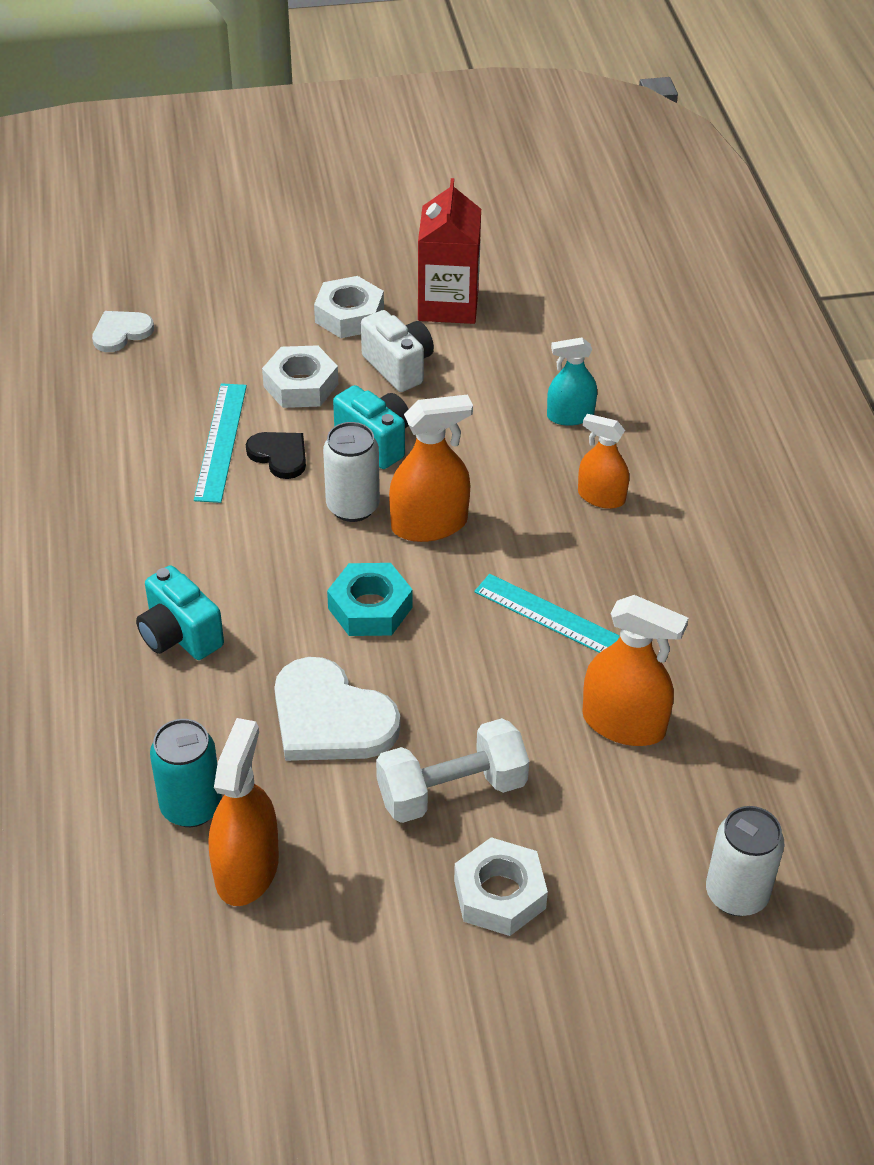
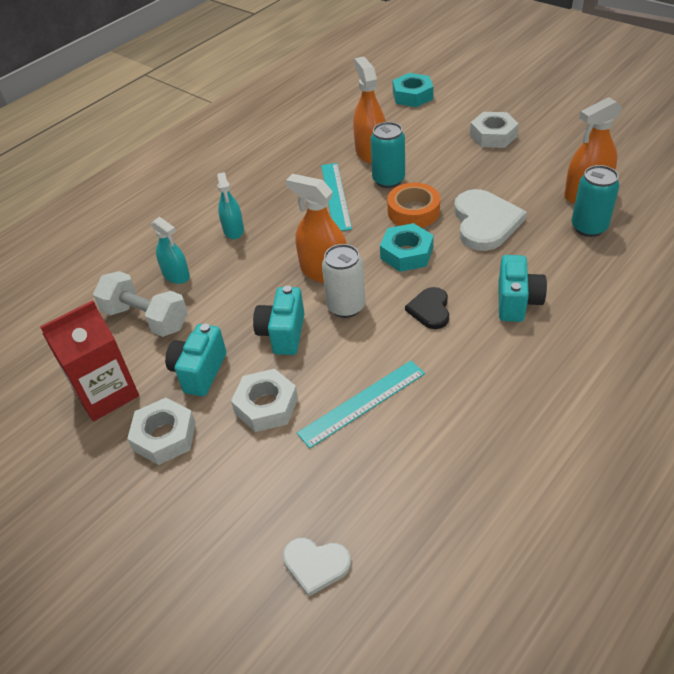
camera: 125 degrees left, 0 degrees up
black heart [246,432,306,479] -> black heart moved to [405,287,449,329]
white camera [361,310,434,392] -> turquoise camera [165,324,226,396]
white dumbbell [376,718,529,823] -> white dumbbell moved to [93,271,188,337]
orange spray bottle [578,414,629,509] -> turquoise spray bottle [217,172,244,239]
white can [706,806,784,916] -> turquoise nut [393,73,433,107]
none -> turquoise can [370,122,405,188]
none -> orange tape [387,183,440,228]

